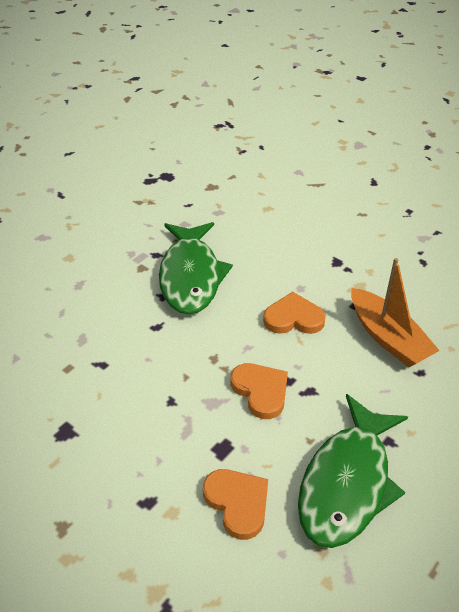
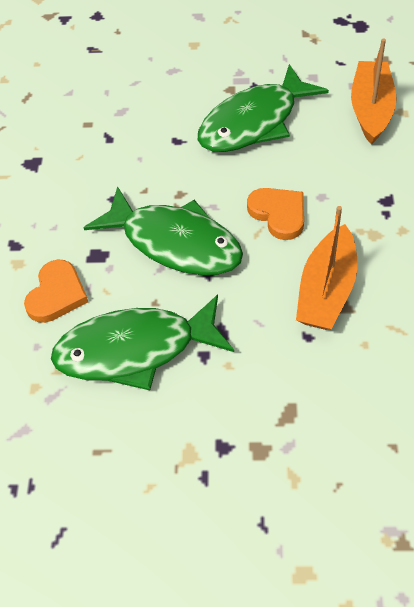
camera: 55 degrees right, 10 degrees up
orange heart [231,363,288,419] -> green fish [84,186,243,275]
none -> orange boat [351,38,397,145]

